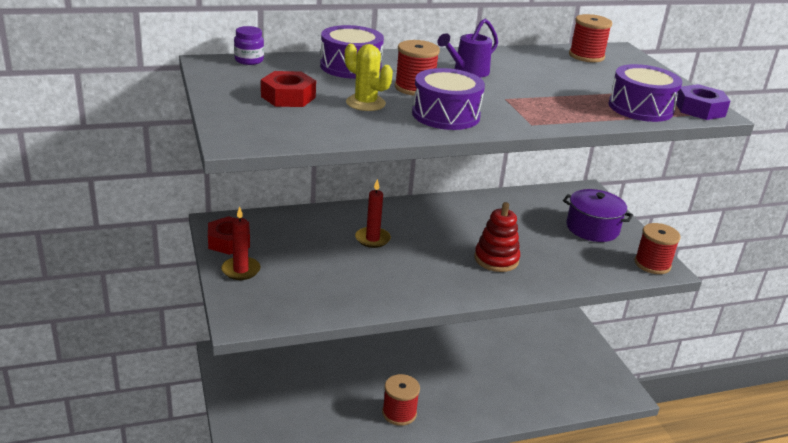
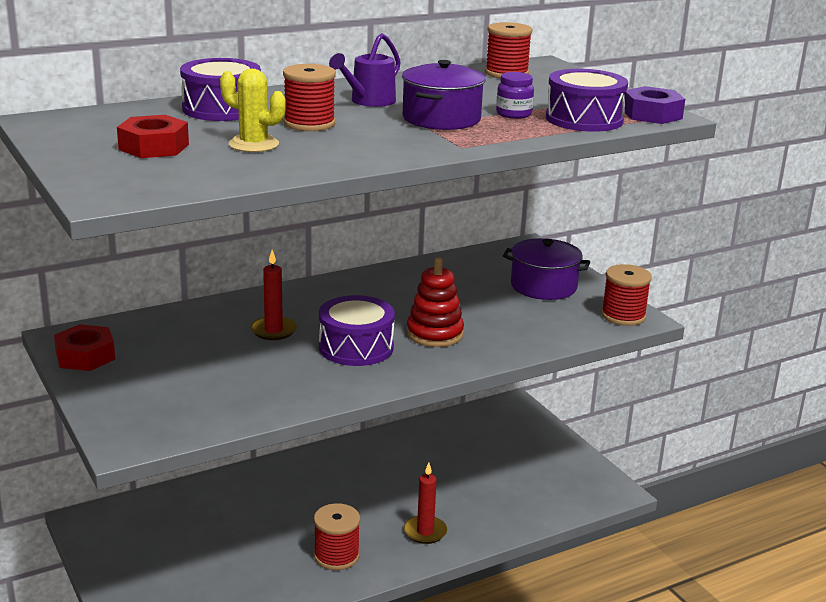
camera: 10 degrees left, 5 degrees down
red candle [221,206,261,280] -> red candle moved to [404,462,447,544]
purple jar [234,26,264,65] -> purple jar moved to [496,72,534,119]
purple drum [412,68,485,130] -> purple drum moved to [319,295,395,366]
none -> purple pot [402,60,486,130]

